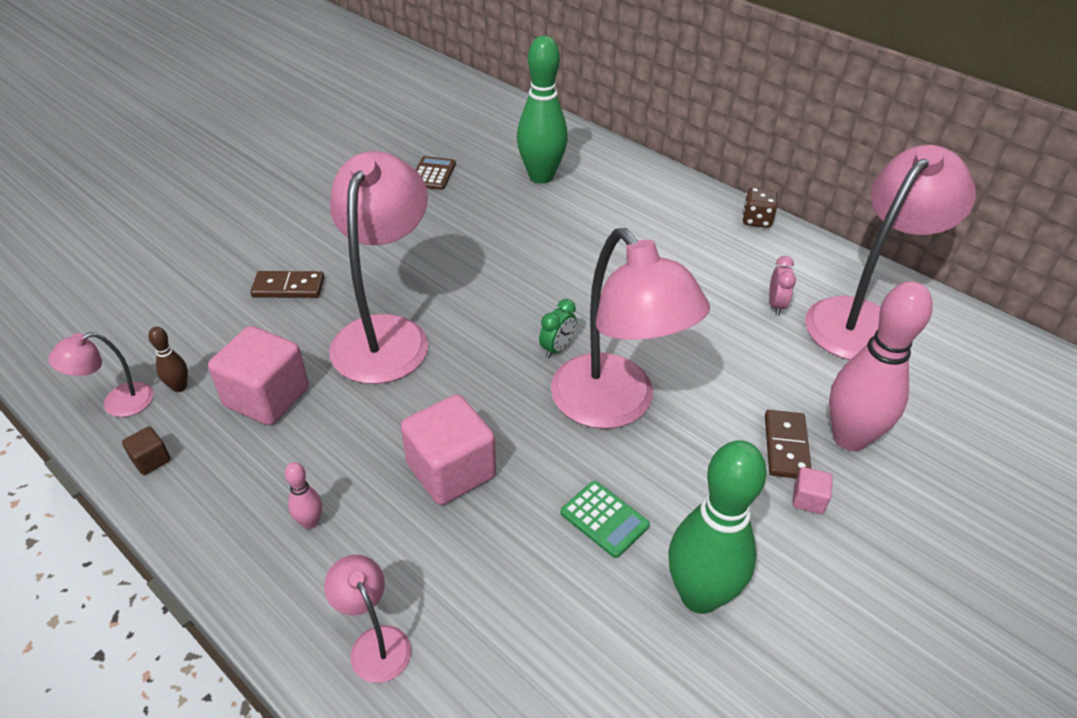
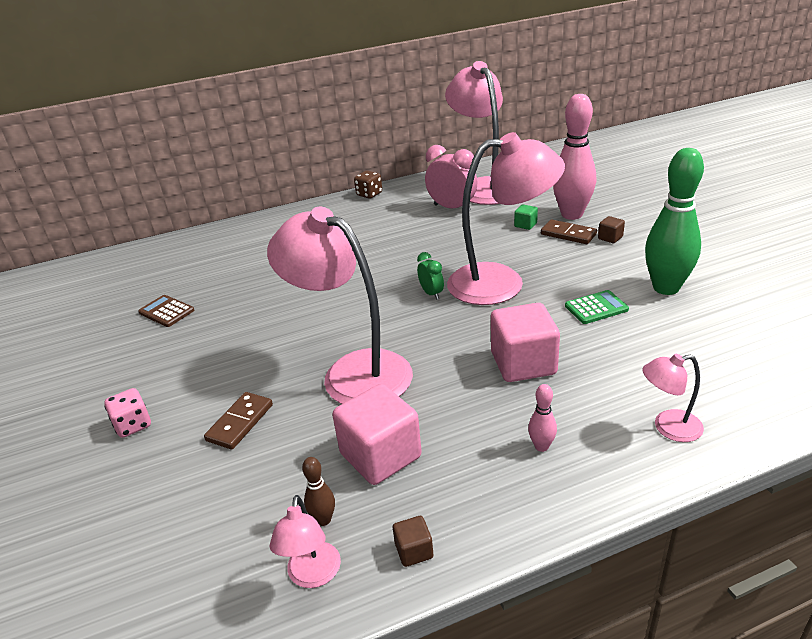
camera: 60 degrees left, 10 degrees down
green bowling pin [517,36,568,184] -> none
pink clock [769,256,796,316] -> pink clock [425,145,477,211], size x1.83
pink cube [792,467,833,514] -> brown cube [598,216,625,243]
none -> pink dice [104,388,151,438]
none -> green cube [514,204,538,230]

